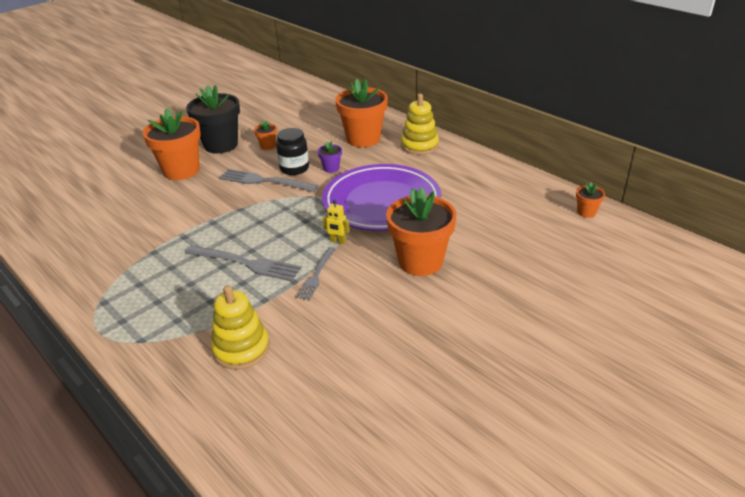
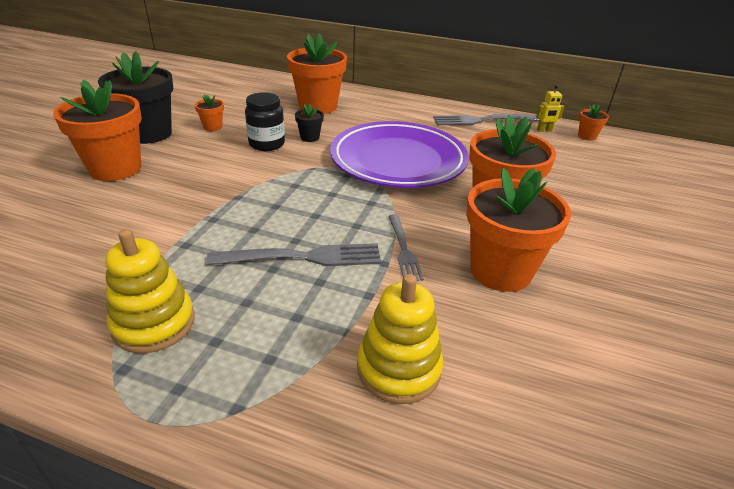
camera: 30 degrees left, 0 degrees up
grey fork [219,169,318,192] -> grey fork moved to [433,114,540,125]
purple flower pot [318,142,342,173] -> black flower pot [295,104,324,142]
yellow robot [323,200,350,244] -> yellow robot moved to [536,85,565,132]
yellow stacking toy [401,94,439,155] -> yellow stacking toy moved to [105,229,195,354]
none -> orange flower pot [466,168,571,292]

